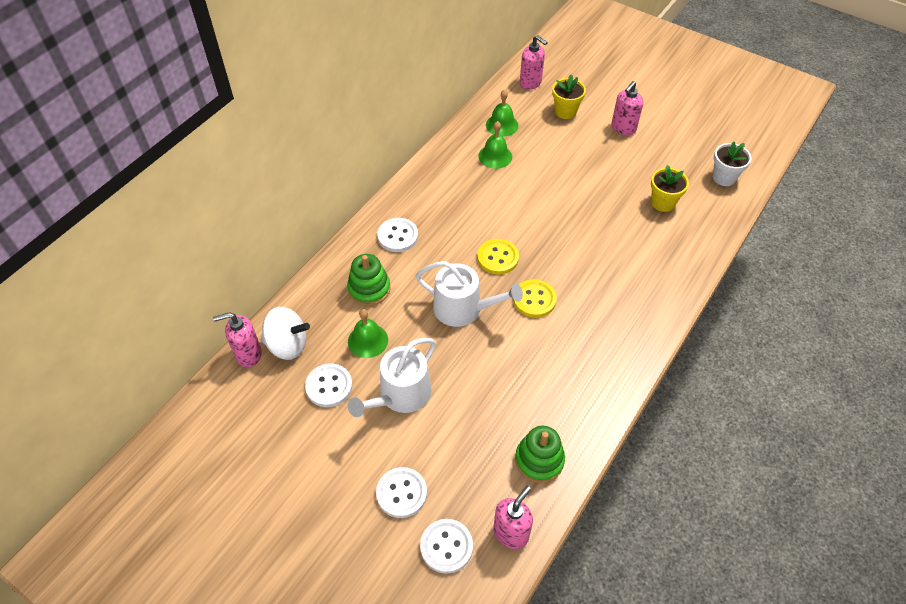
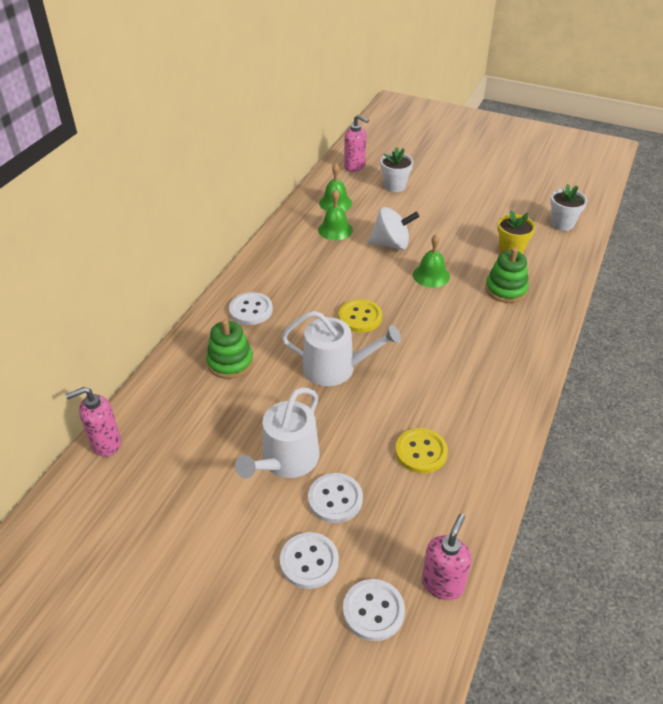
camera: 10 degrees left, 10 degrees down
white spinning top [261,307,310,360] -> white spinning top moved to [368,207,419,250]
white button [305,364,353,407] -> white button moved to [308,473,363,523]
green bell [348,309,388,358] -> green bell moved to [413,234,450,288]
yellow button [513,279,557,318] -> yellow button moved to [395,428,448,473]
green stacking toy [515,426,565,483] -> green stacking toy moved to [485,247,529,303]
yellow flower pot [552,74,586,119] -> white flower pot [380,147,413,192]
pink soap dispenser [611,81,643,135] -> none

